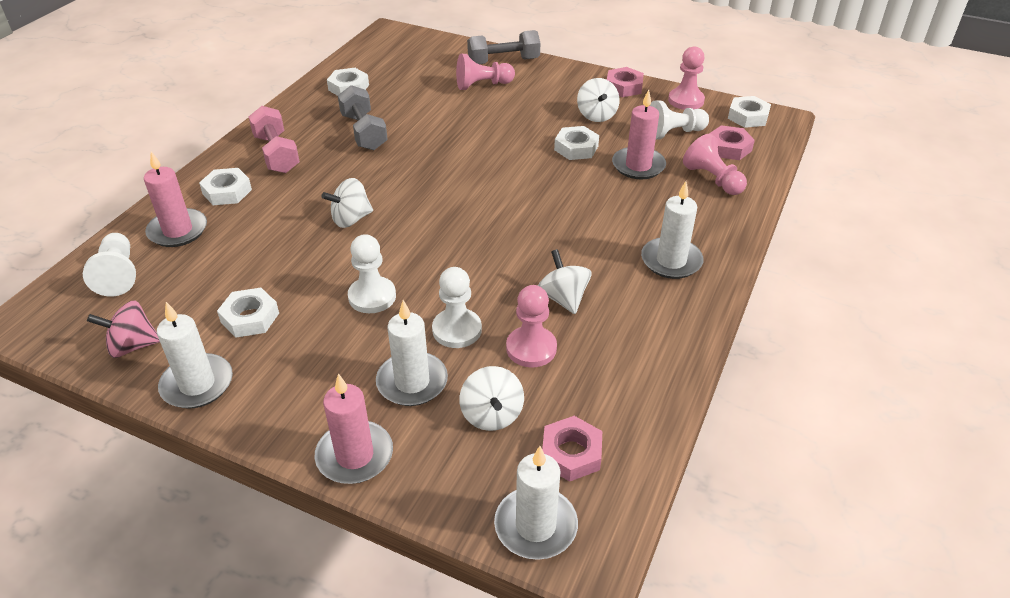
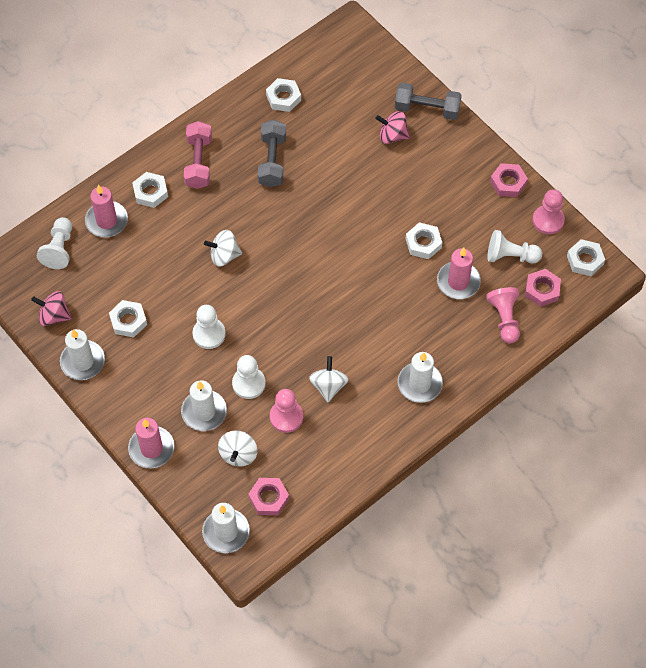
camera: 25 degrees right, 20 degrees up
pink pawn [456,54,515,90] -> pink spinning top [375,111,410,144]
white spinning top [577,78,620,122] -> none

